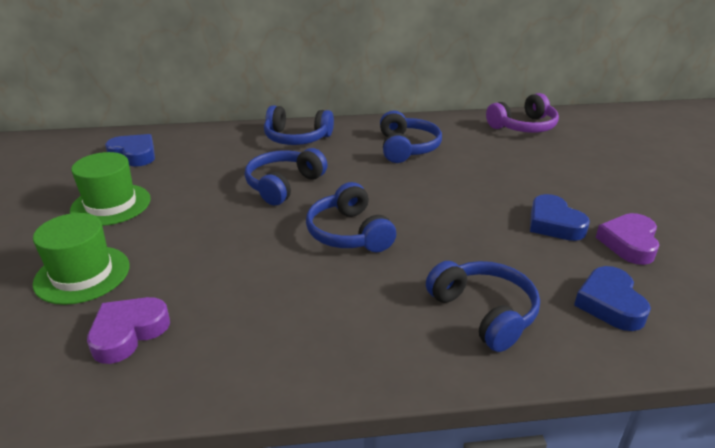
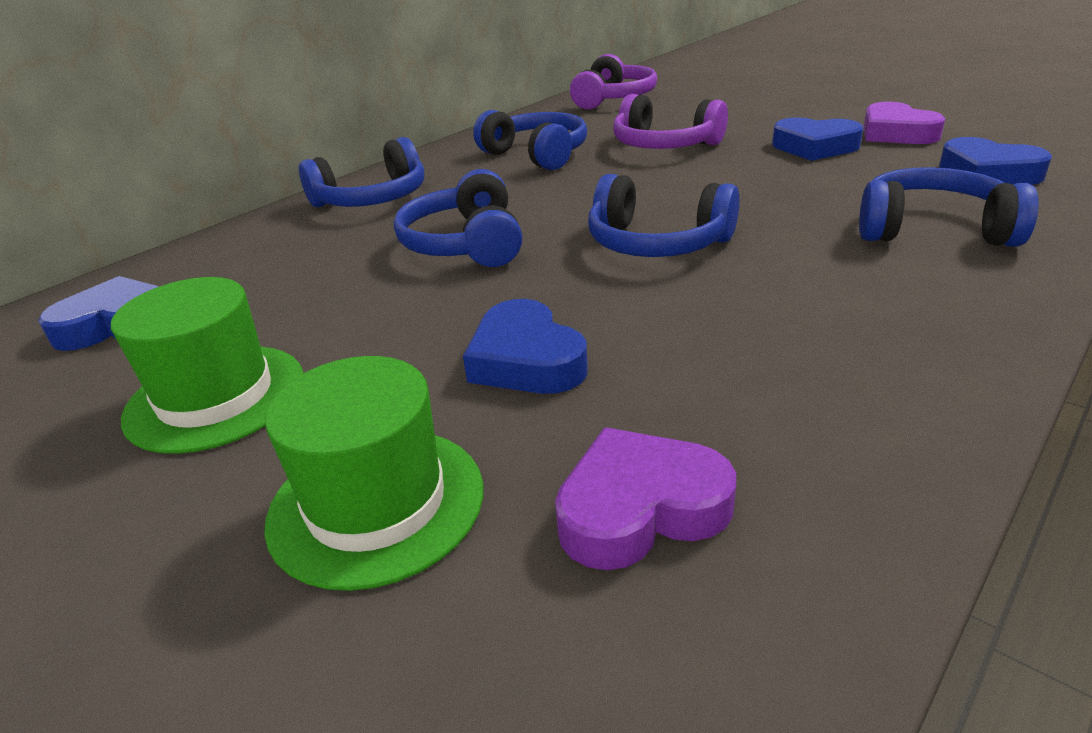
camera: 40 degrees left, 0 degrees up
purple heart [87,297,170,364] -> purple heart turned 75 degrees clockwise [555,427,736,570]
none -> blue heart [463,299,588,394]
none -> purple headphones [613,94,728,149]

